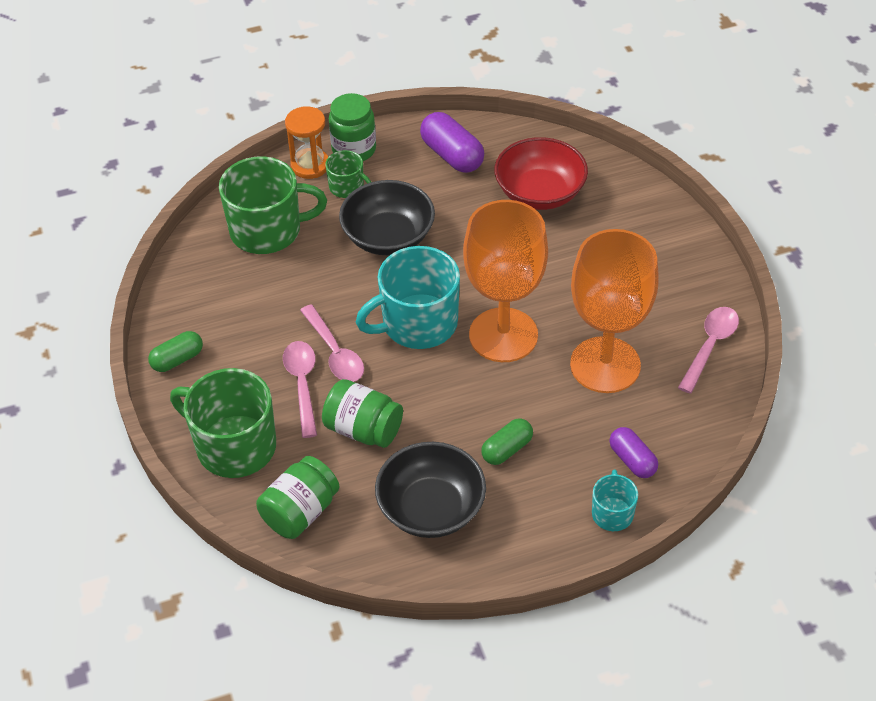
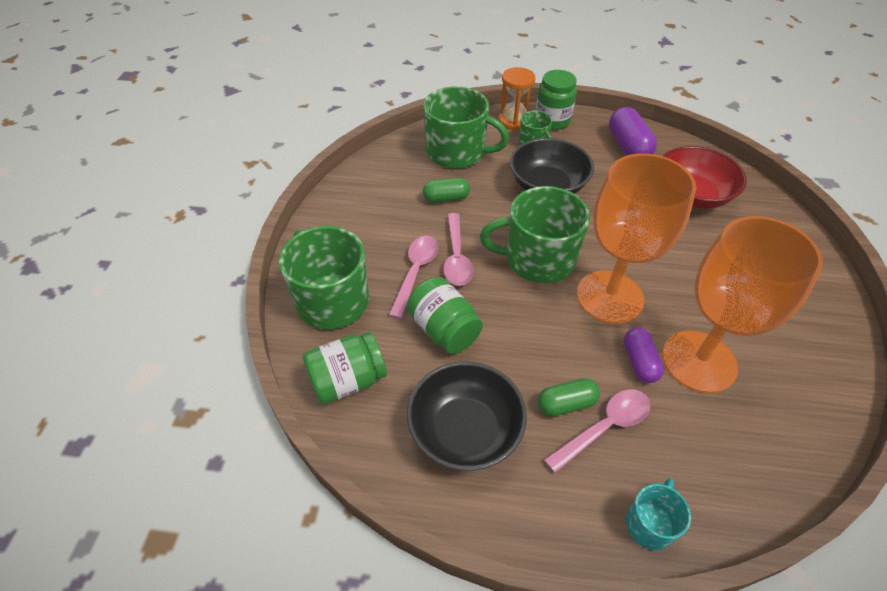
camera: 25 degrees right, 0 degrees up
green capsule [148,331,203,372] -> green capsule moved to [423,178,470,203]
turquoise mug [355,246,460,349] -> green mug [480,186,590,283]
purple capsule [609,427,658,478] -> purple capsule moved to [624,327,664,383]
pink spoon [678,307,739,394] -> pink spoon moved to [544,389,650,473]

